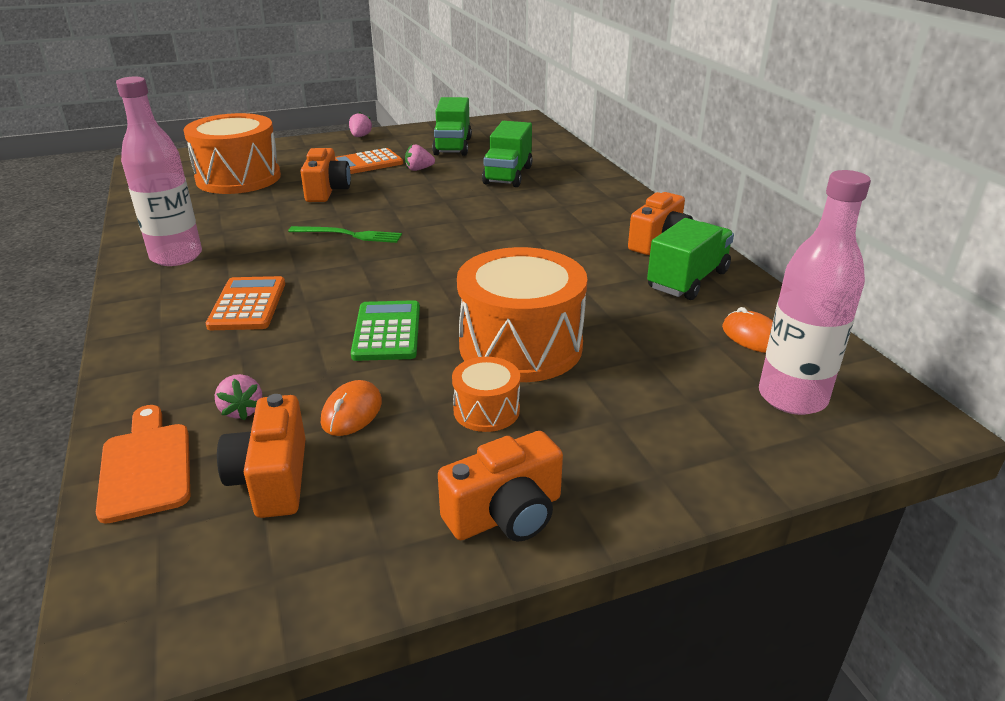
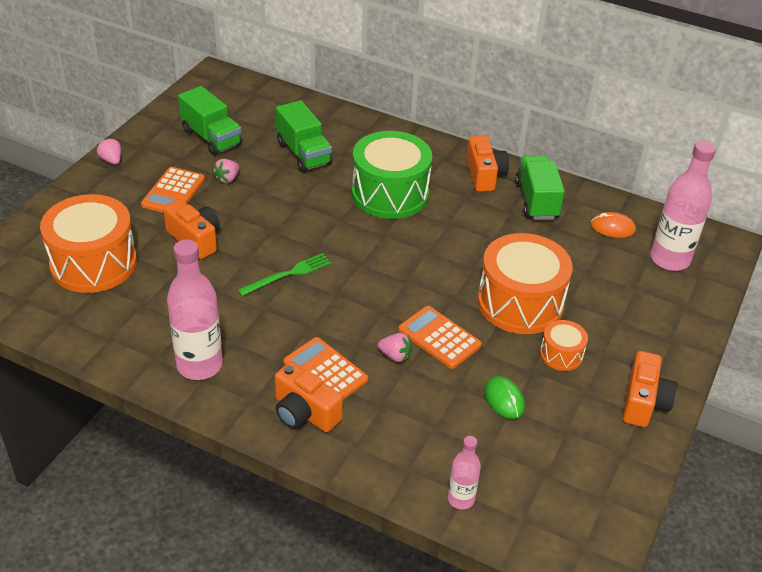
camera: 45 degrees left, 10 degrees up
orange cutting board [96,405,190,524] -> pink bottle [448,436,481,510]
pink strawberry [215,374,262,420] -> pink strawberry moved to [378,333,412,362]
orange camera [217,394,306,518] -> orange camera moved to [275,362,343,432]
orange mouse [321,380,382,436] -> green mouse [485,376,525,419]
green calculator [351,300,420,361] -> orange calculator [399,306,481,369]
none -> green drum [352,131,432,219]

